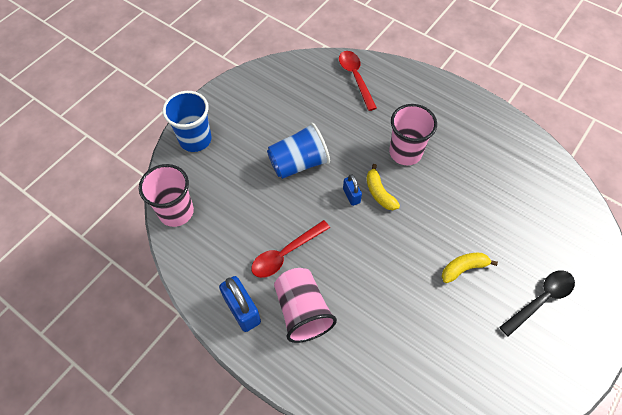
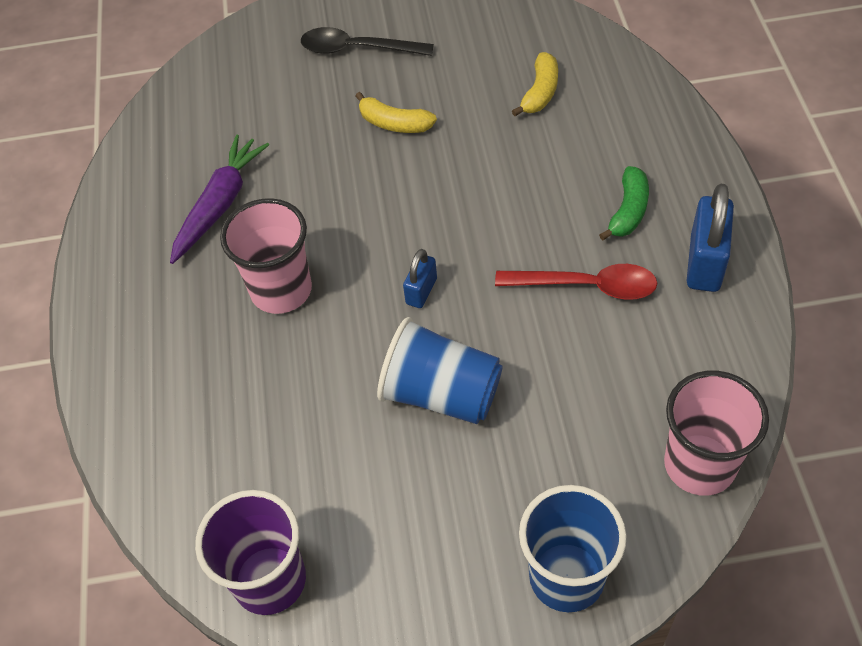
camera: 130 degrees left, 5 degrees down
pink cup [274,268,337,343] -> green banana [599,166,649,240]
red spoon [339,51,377,111] -> none
yellow banana [366,164,400,210] -> yellow banana moved to [512,52,558,116]
none -> purple carrot [170,135,269,264]
none -> purple cup [195,490,306,615]

